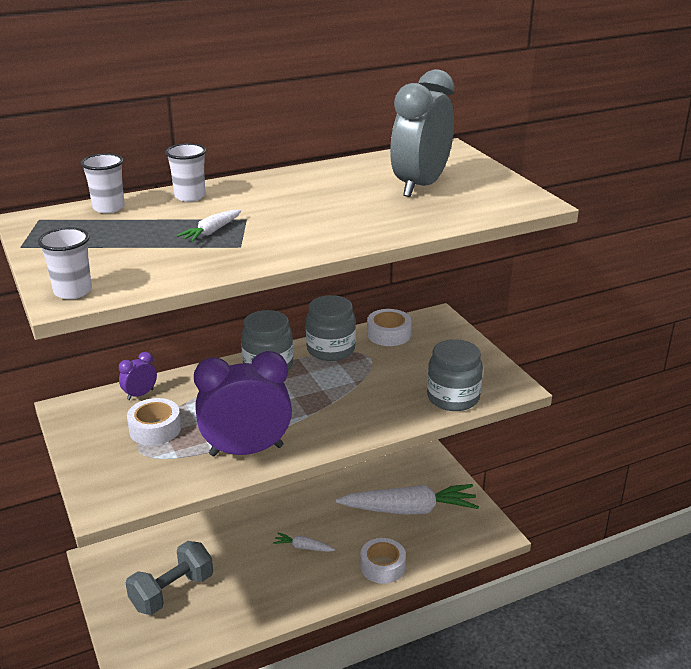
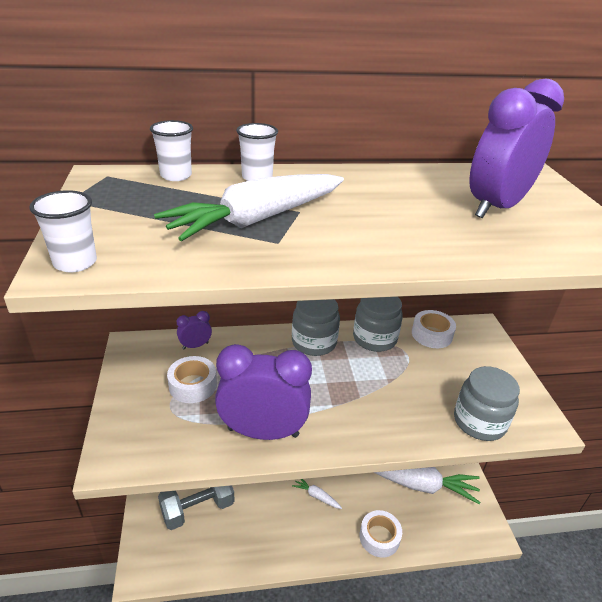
camera: 15 degrees right, 5 degrees up
white carrot [177,210,241,242] -> white carrot [154,174,344,241], size x2.35
grey clock [390,69,454,197] -> purple clock [469,79,564,218]

